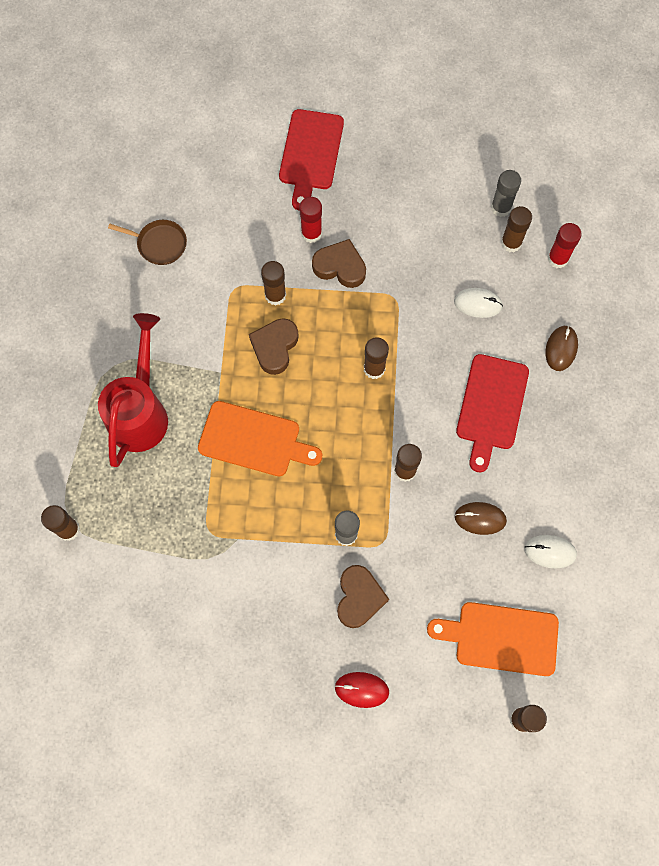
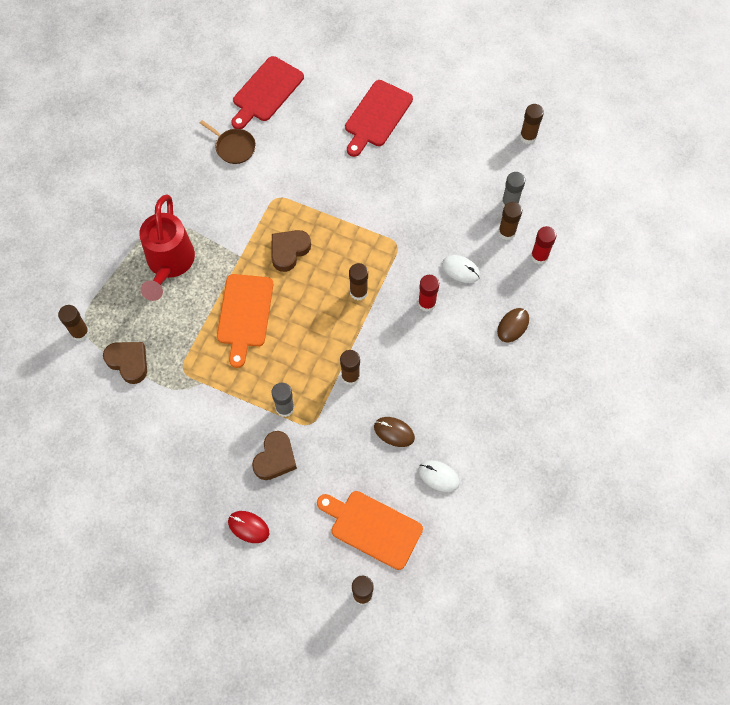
camera: 20 degrees right, 5 degrees down
red watering can [98,313,168,467] -> red watering can turned 150 degrees clockwise [139,194,195,301]
orange cutting board [198,401,322,476] -> orange cutting board turned 60 degrees clockwise [217,274,273,368]
brown glue stick [261,261,286,306] -> brown glue stick moved to [520,104,544,144]
red glue stick [299,197,322,243] -> red glue stick moved to [418,275,439,312]
brown heart [312,239,366,288] -> brown heart moved to [103,342,147,384]
red cutting board [456,354,529,472] -> red cutting board moved to [231,56,304,129]

